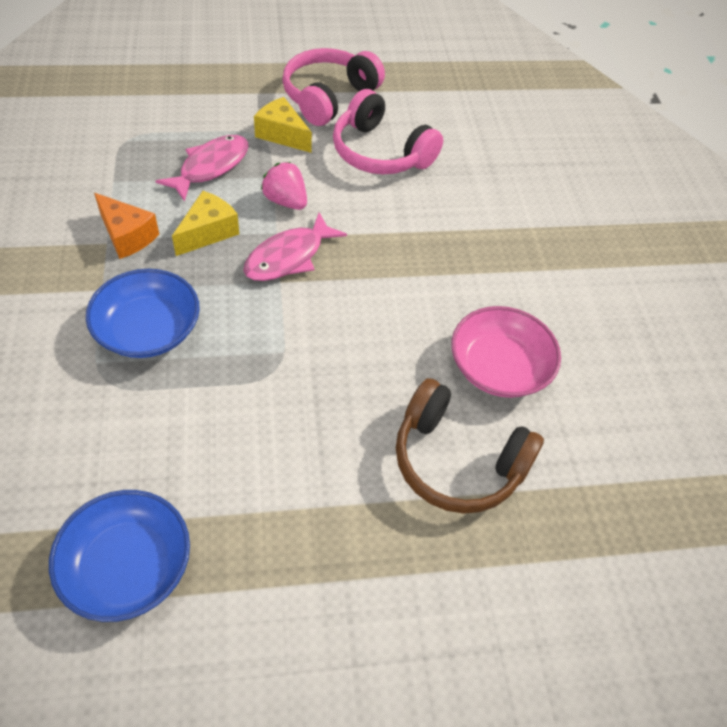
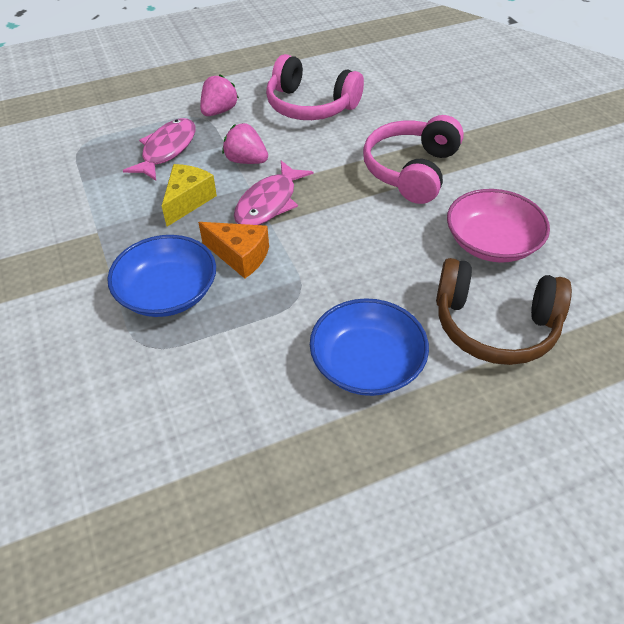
camera: 10 degrees left, 5 degrees down
blue bowl [49,490,190,622] -> blue bowl moved to [310,298,429,396]
orange cheese [94,193,159,259] -> orange cheese moved to [198,222,269,278]
yellow cheese [254,97,312,153] -> pink strawberry [200,74,239,116]
pink headphones [282,48,385,126] -> pink headphones moved to [363,115,464,204]

